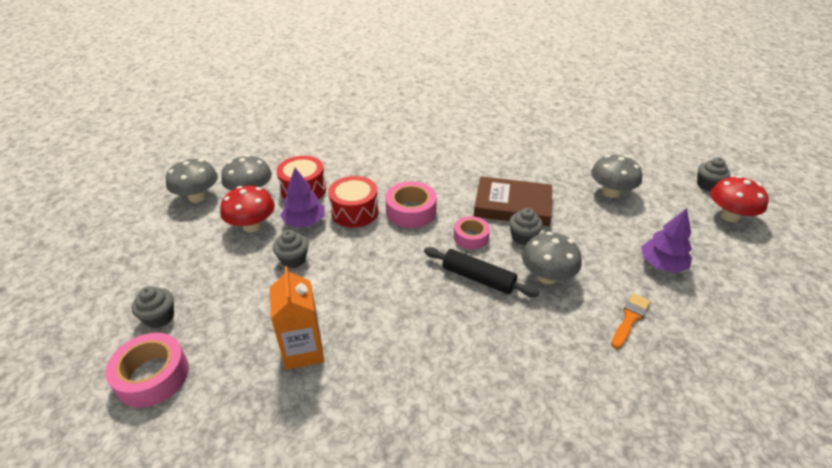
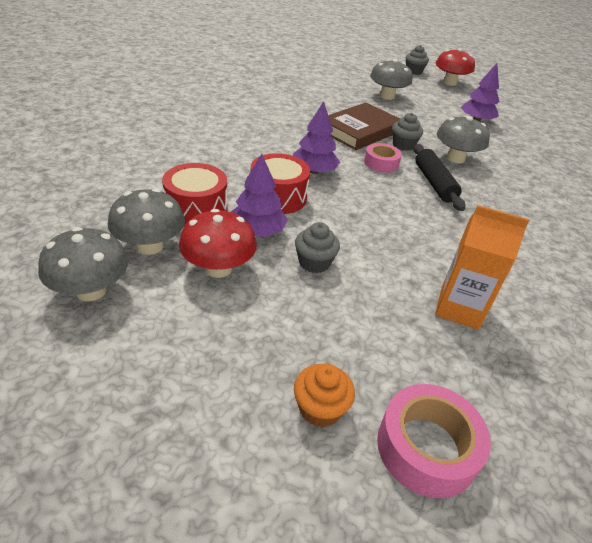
camera: 60 degrees left, 0 degrees up
grey cupcake [132,286,174,328] -> orange cupcake [294,364,355,428]
pink tape [385,181,437,228] -> purple tree [293,101,340,174]
black rolling pin [424,247,539,297] -> black rolling pin turned 75 degrees counterclockwise [414,144,465,211]
orange brush [611,293,650,349] -> none

